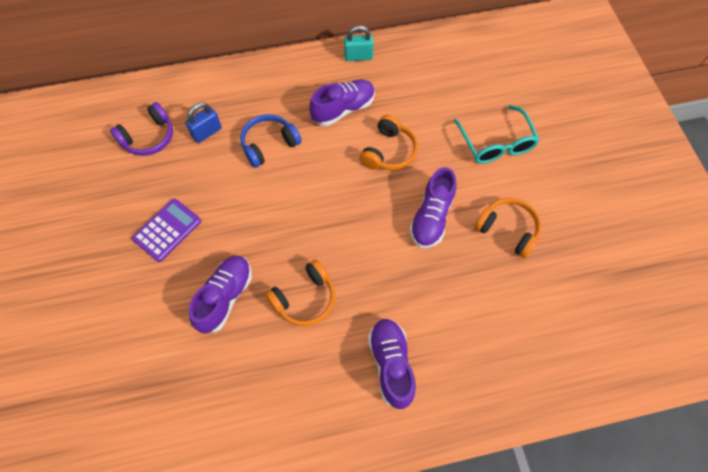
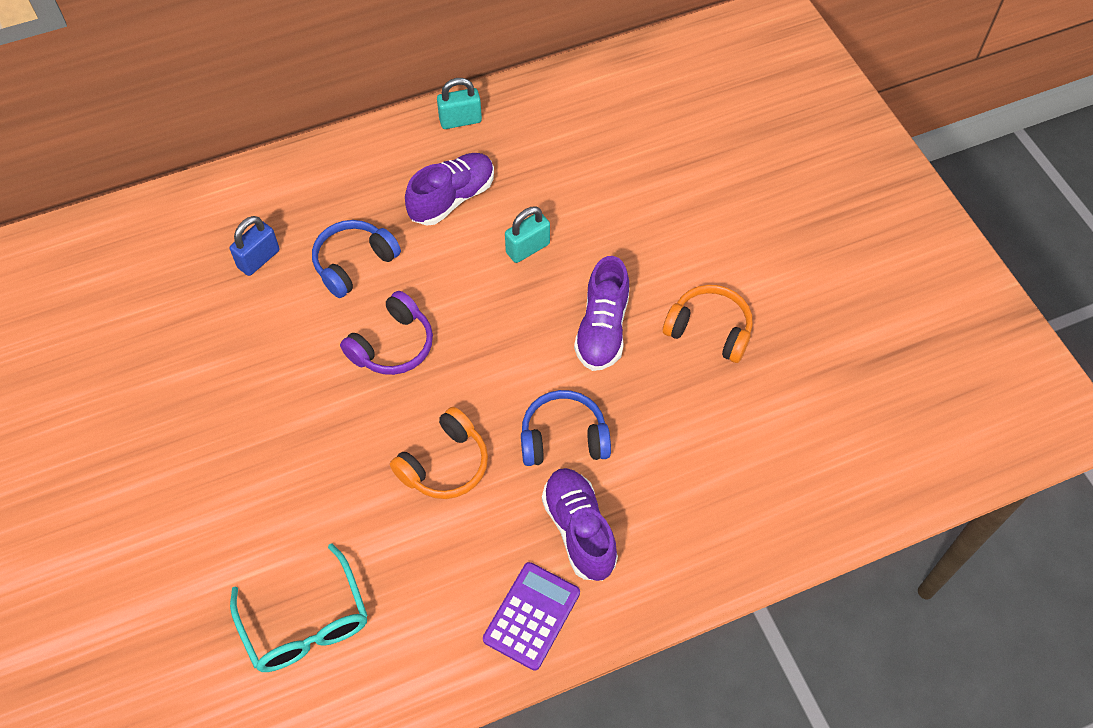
camera: 10 degrees left, 5 degrees down
purple headphones [110,102,173,156] -> purple headphones moved to [340,291,433,375]
purple calculator [132,199,201,262] -> purple calculator moved to [483,562,580,671]
purple shoe [189,256,252,334] -> none
orange headphones [360,115,418,170] -> turquoise padlock [505,207,550,263]
turquoise glasses [453,105,539,164] -> turquoise glasses moved to [230,543,368,672]
none -> blue headphones [521,390,611,466]

